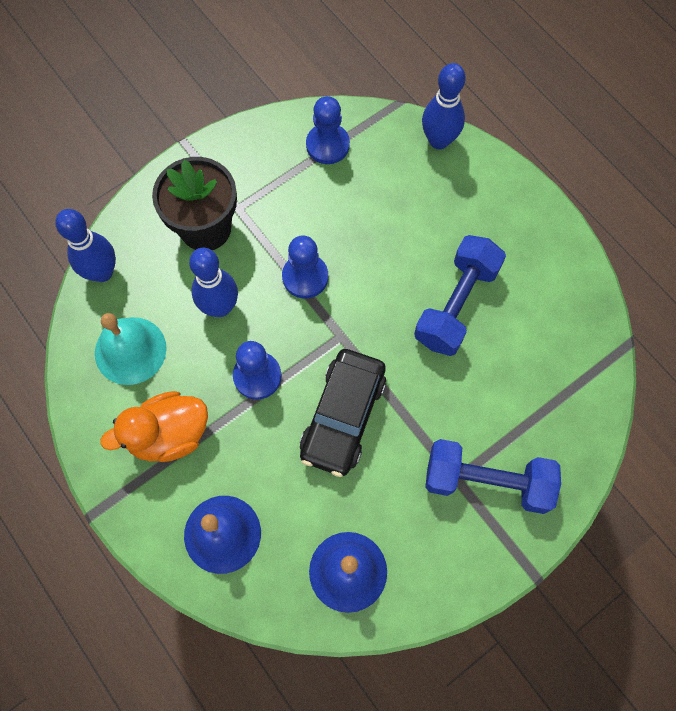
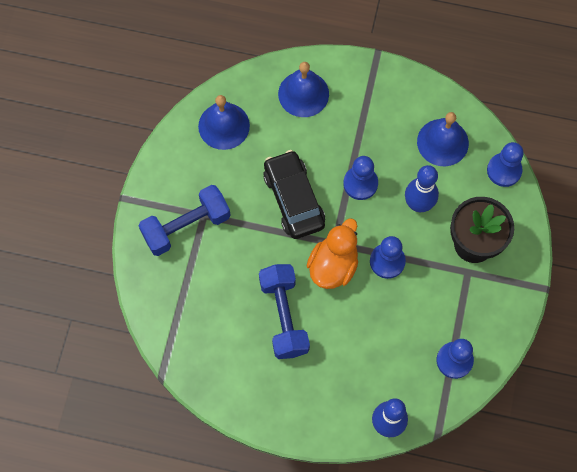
camera: 140 degrees right, 0 degrees up
blue bowling pin [55,209,116,282] -> blue pawn [487,142,524,187]
turquoise bell [95,313,167,385] -> blue bell [417,112,469,166]
orange duck [100,391,208,462] -> orange duck moved to [307,218,358,289]

